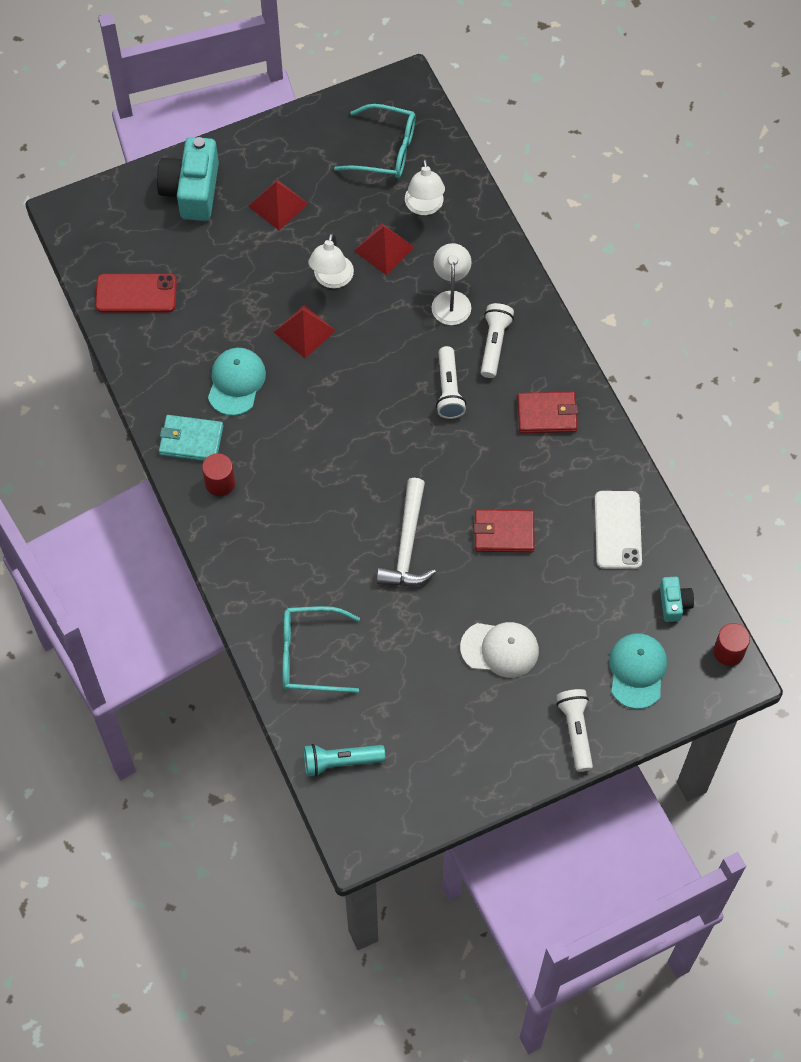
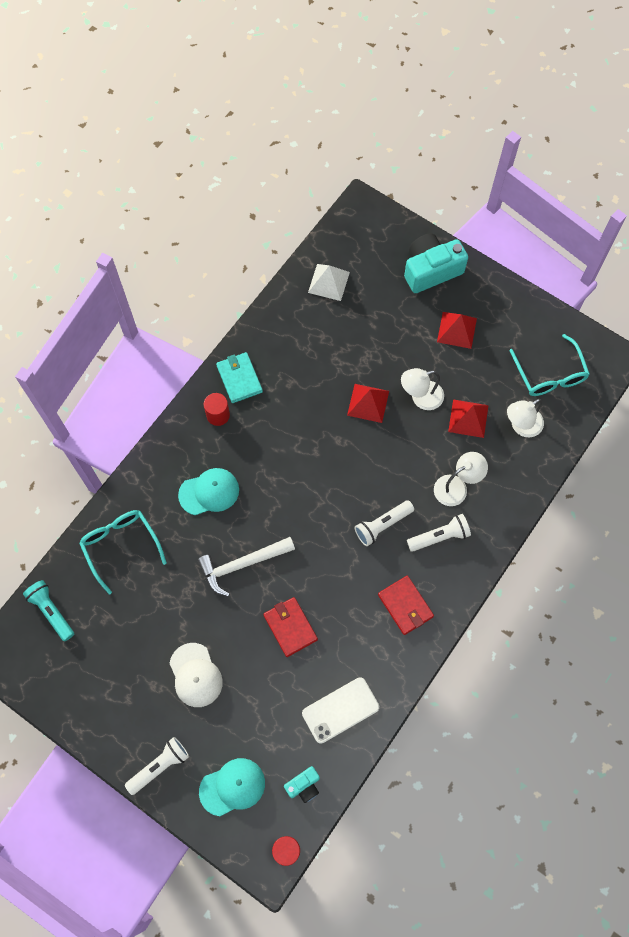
camera: 60 degrees right, 5 degrees up
red phone [95,274,177,313] -> white pyramid [308,264,350,301]
turquoise cap [208,348,266,416] -> turquoise cap moved to [178,468,239,515]

